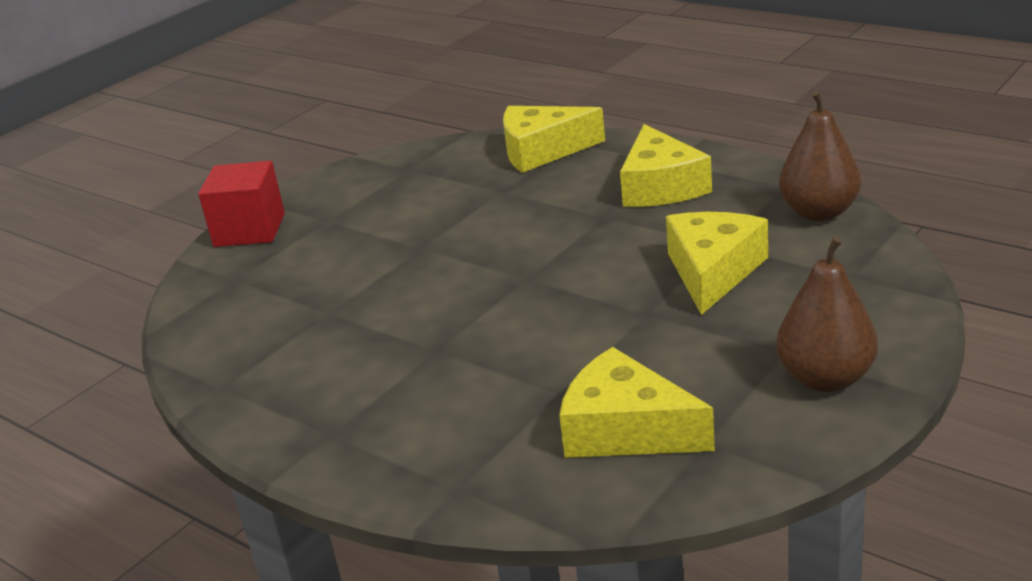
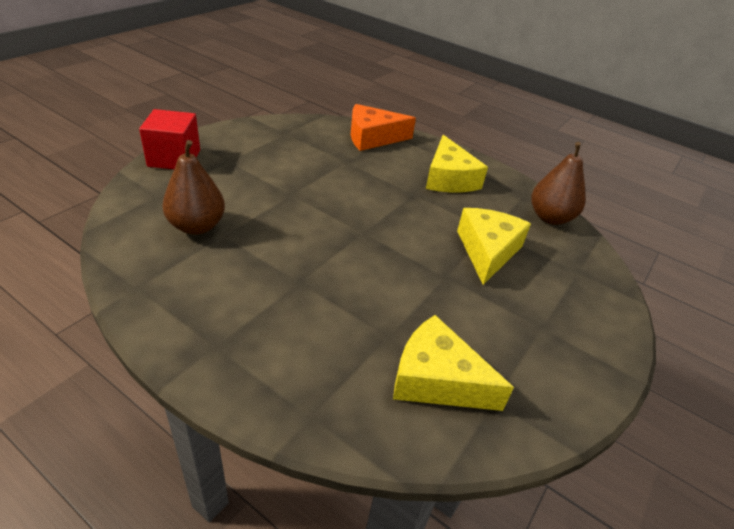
camera: 10 degrees left, 10 degrees up
yellow cheese [503,106,605,173] -> orange cheese [351,104,416,151]
brown pear [776,236,878,392] -> brown pear moved to [162,140,225,235]

